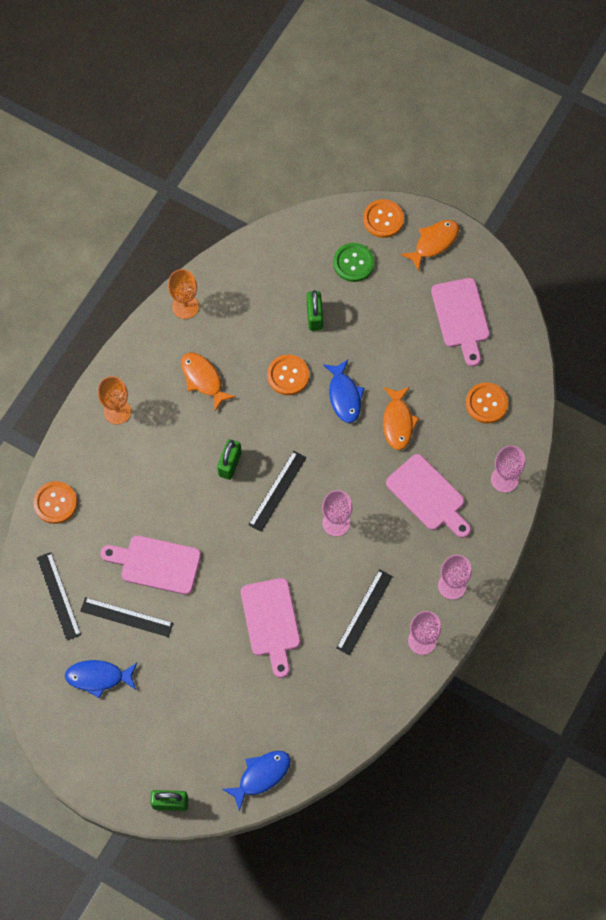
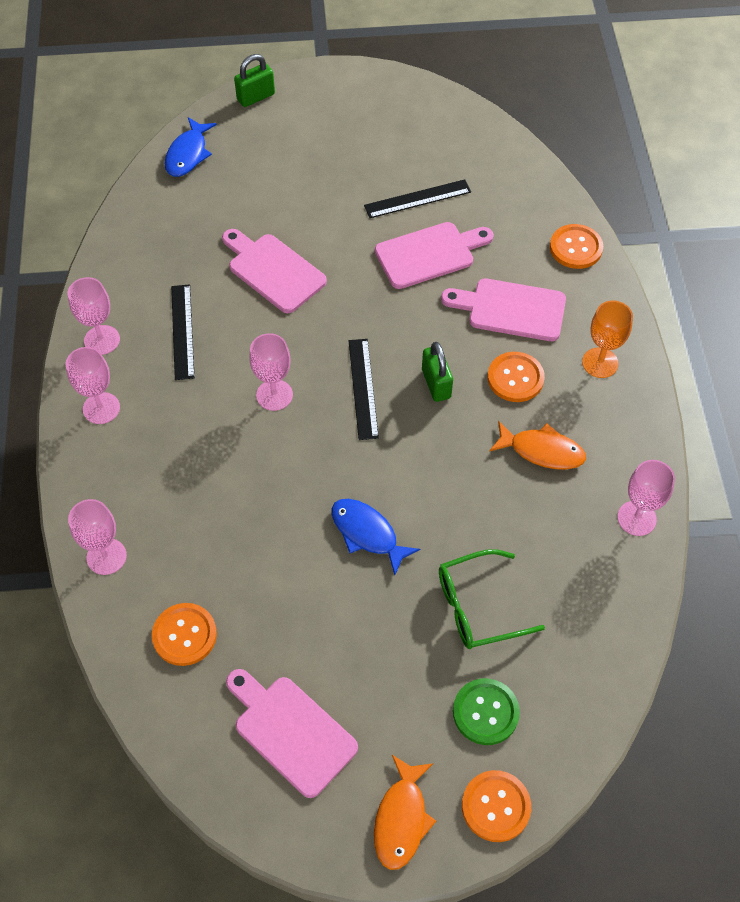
camera: 145 degrees right, 10 degrees down
black ruler [37,552,81,640] -> none
blue fish [65,660,137,698] -> none
orange goblet [168,269,199,319] -> pink goblet [617,460,675,536]
orange button [267,355,309,395] -> orange button moved to [487,352,545,402]
green padlock [307,290,323,331] -> green glasses [439,549,545,649]
orange fish [383,387,419,450] -> none
pink cutting board [386,454,471,538] -> pink cutting board moved to [441,278,566,341]

